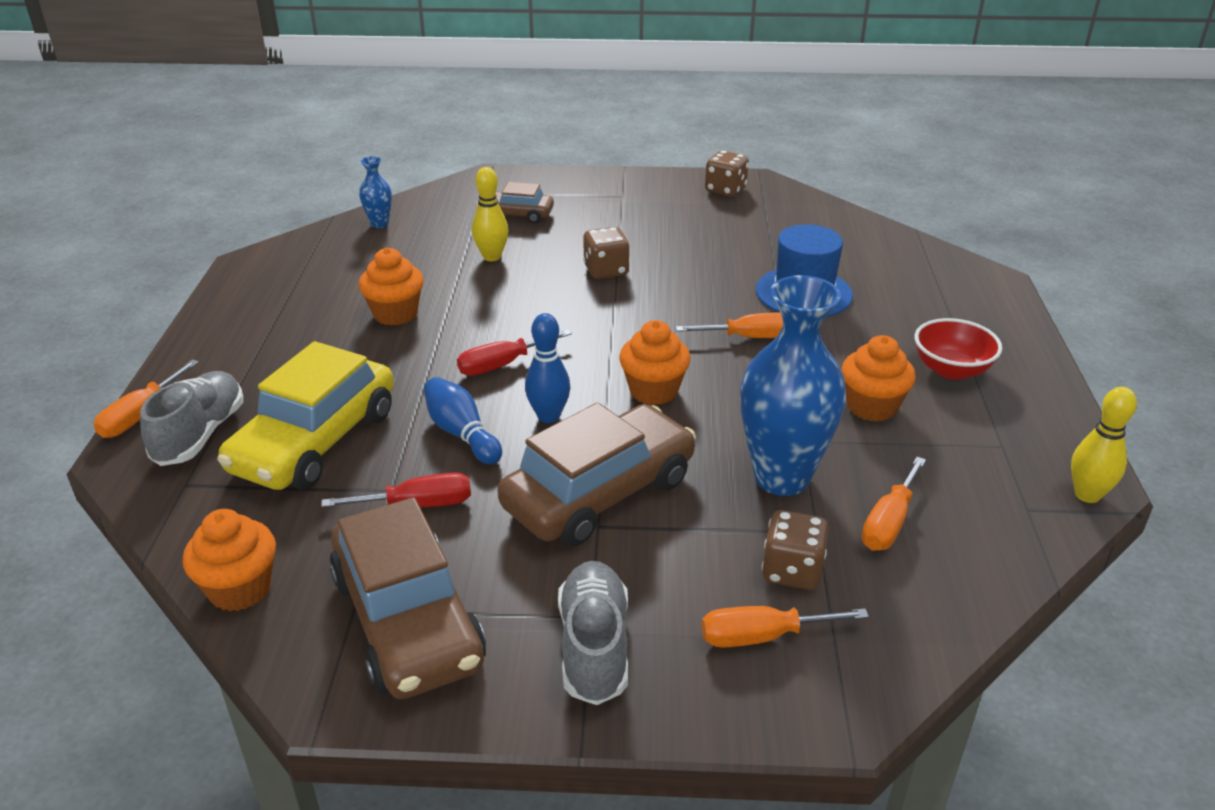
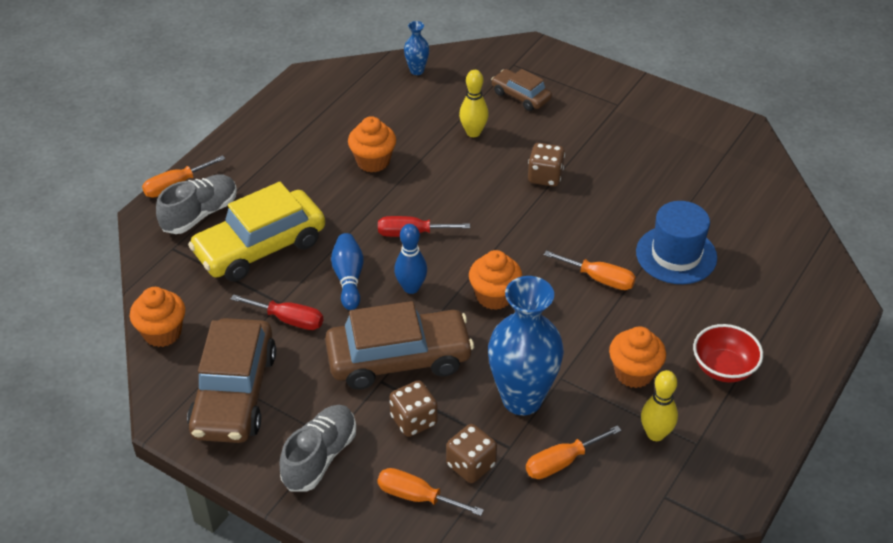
camera: 30 degrees right, 10 degrees up
brown dice [705,151,749,197] -> brown dice moved to [389,380,438,437]
yellow bowling pin [1071,387,1137,503] -> yellow bowling pin moved to [641,370,678,441]

